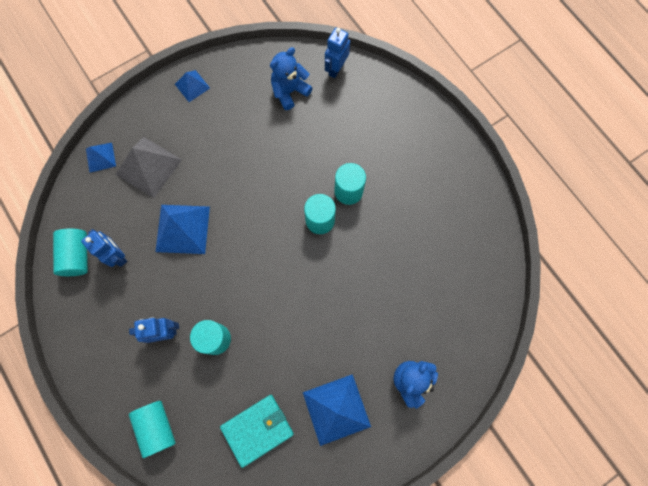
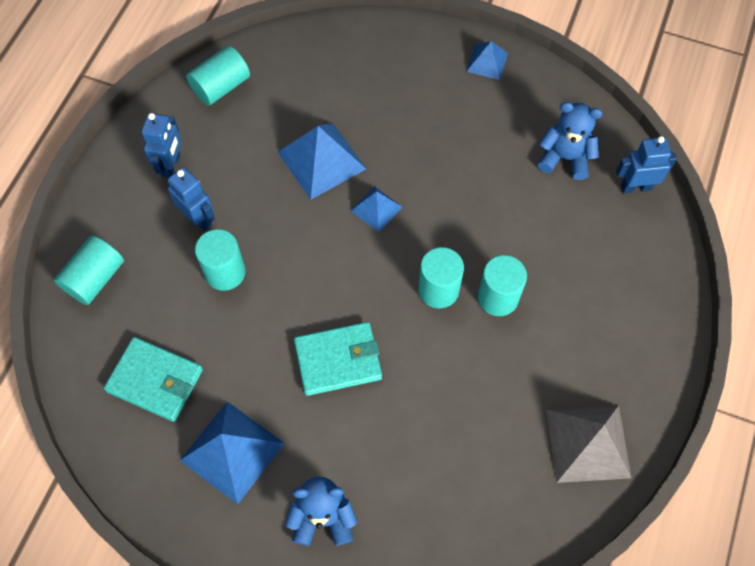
camera: 55 degrees right, 10 degrees down
blue robot [81,229,127,267] -> blue robot moved to [141,113,182,178]
blue pyramid [86,143,116,173] -> blue pyramid moved to [351,186,403,232]
grey pyramid [115,137,182,198] -> grey pyramid moved to [546,405,631,483]
none -> turquoise wallet [294,322,382,396]

